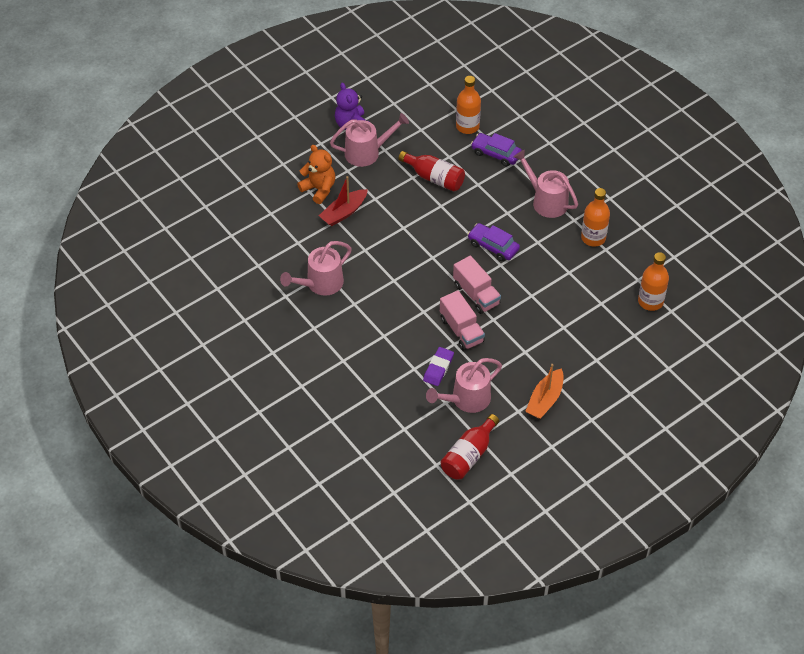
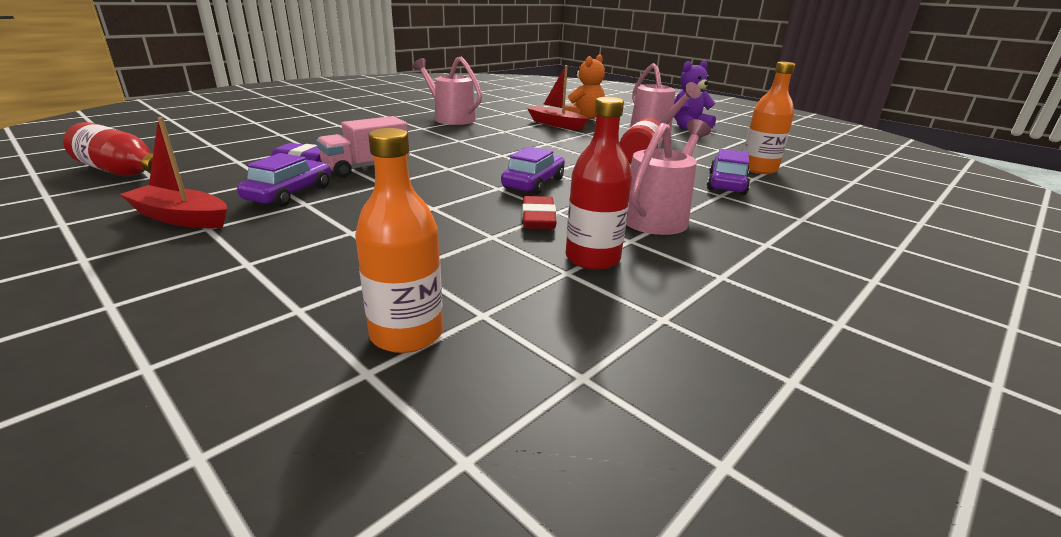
camera: 80 degrees right, 25 degrees down
pink watering can [426,358,502,413] -> none
pink truck [453,256,501,314] -> none
orange boat [525,364,564,419] -> red boat [120,117,227,228]
orange bottle [581,188,610,247] -> red bottle [566,97,632,270]
none -> purple car [237,153,331,207]
none -> red eraser [522,196,557,229]

